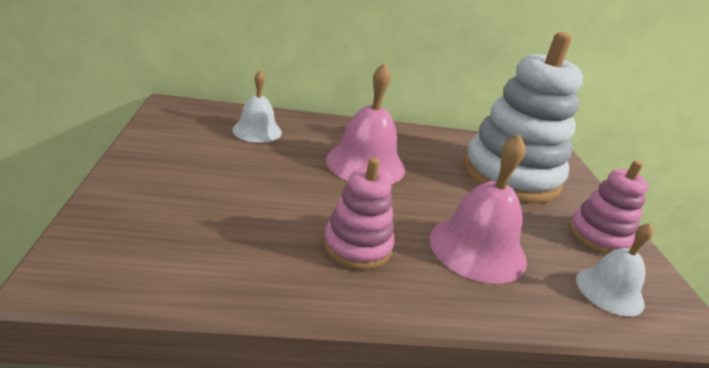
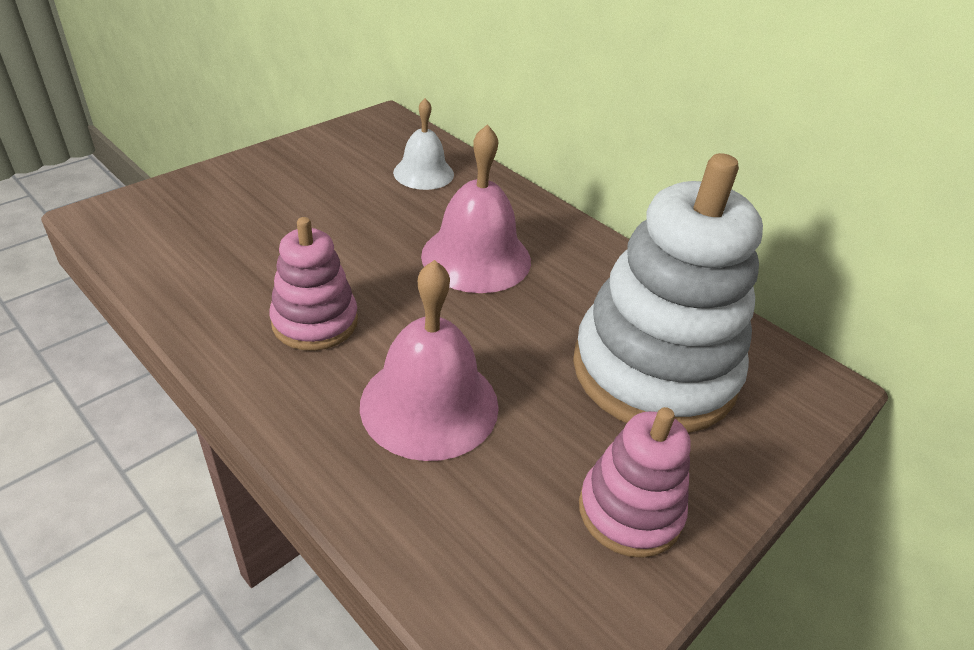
camera: 50 degrees right, 10 degrees up
white bell [576,223,653,316] -> none

